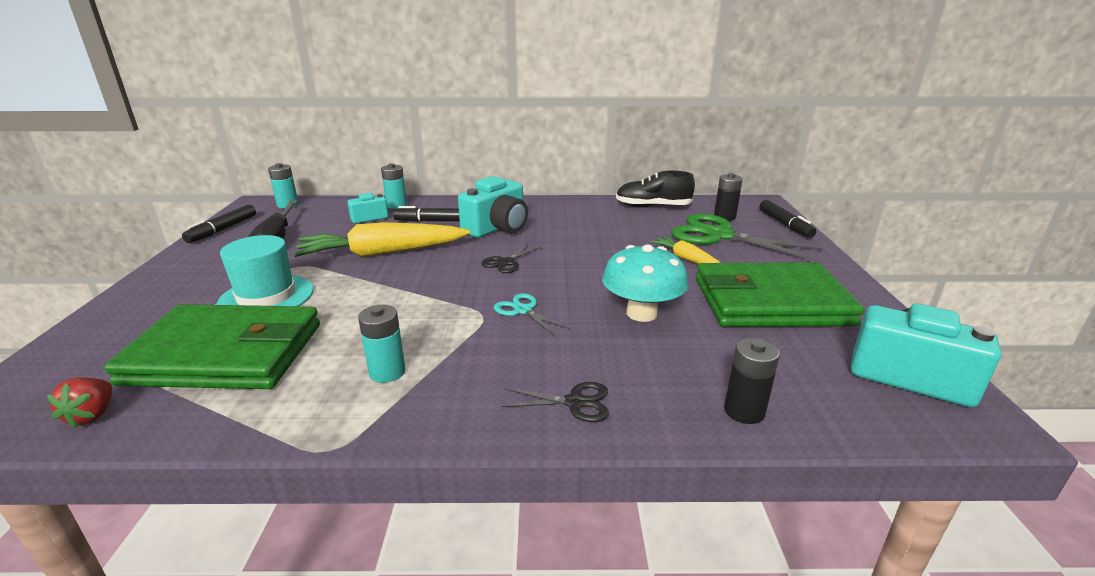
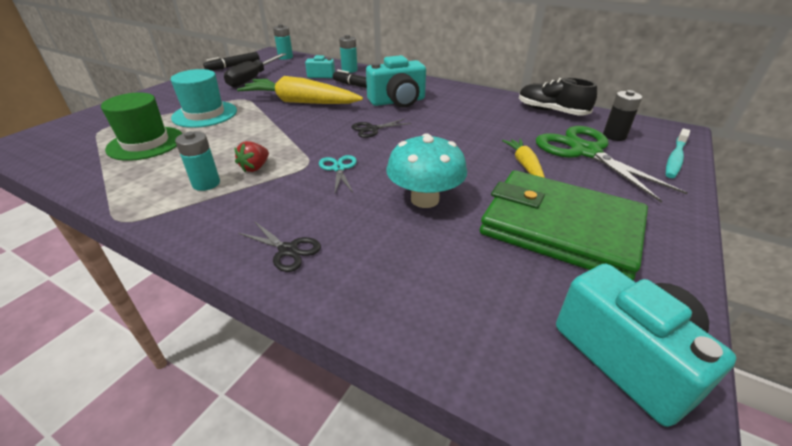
camera: 30 degrees right, 10 degrees up
red strawberry [47,377,112,428] -> red strawberry moved to [234,141,269,172]
green wallet [104,304,320,389] -> green hat [101,93,182,161]
black battery [724,338,780,424] -> none
black marker [759,200,816,238] -> turquoise toothbrush [666,129,690,178]

